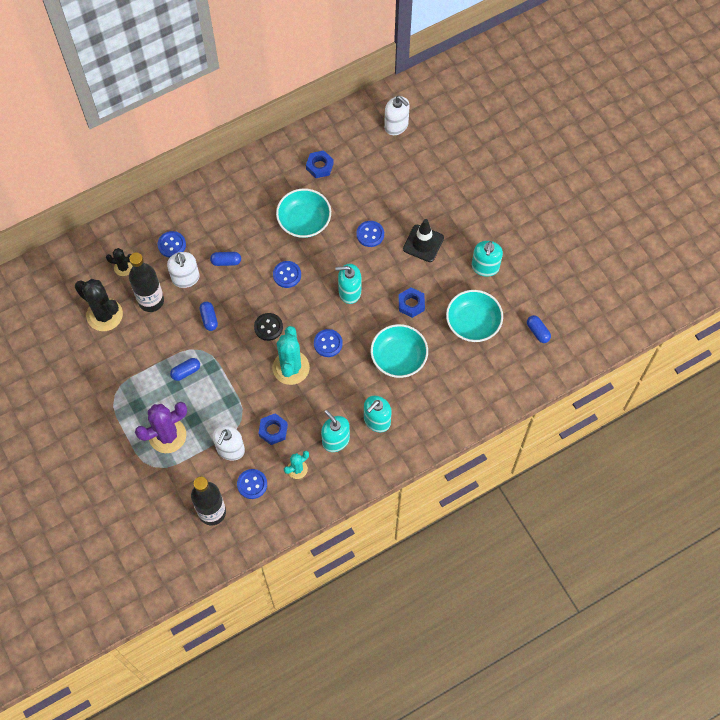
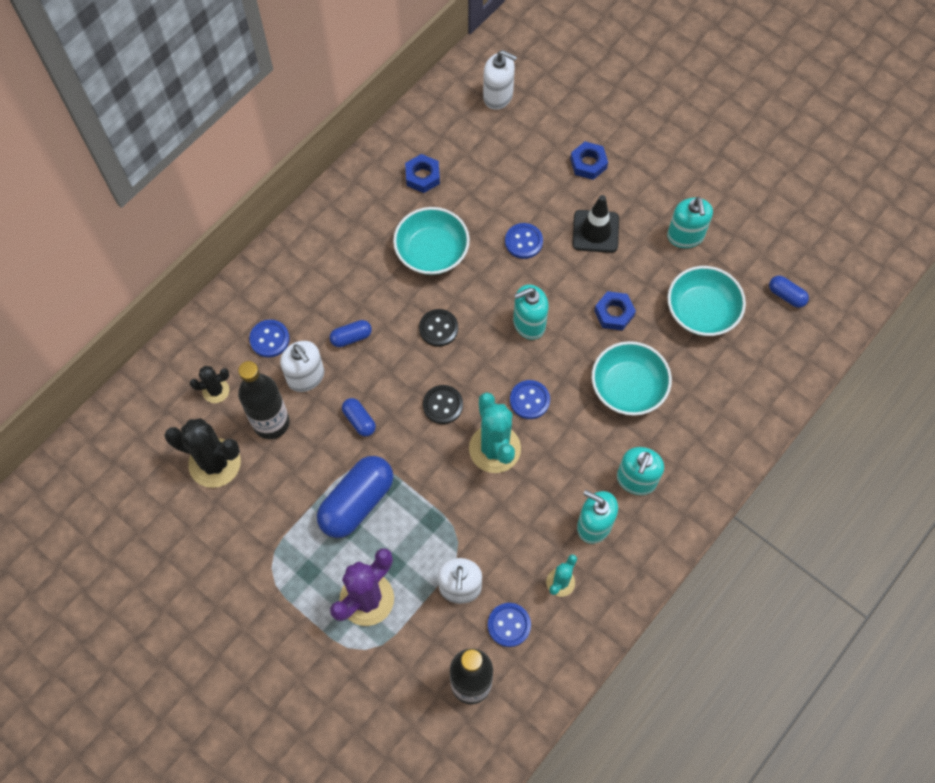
camera: 20 degrees left, 0 degrees up
blue capsule [170,358,200,381] -> blue capsule [317,456,393,538], size x2.05
blue nut [258,413,288,445] -> blue nut moved to [570,142,608,180]
blue button [273,261,301,288] -> black button [419,309,458,347]

